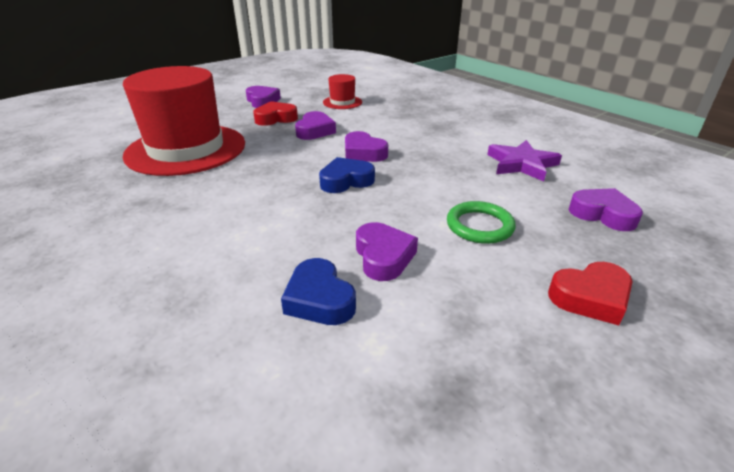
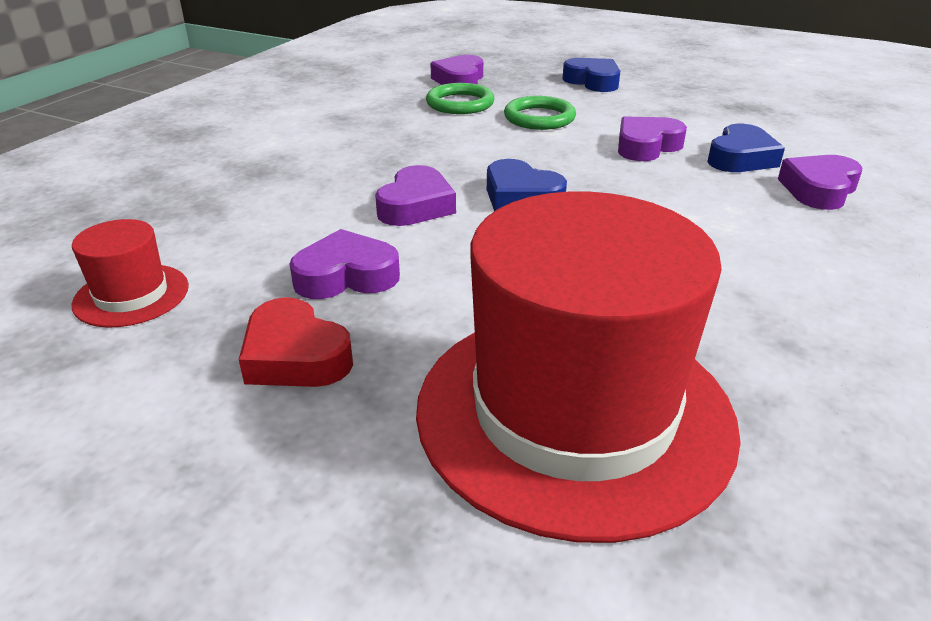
camera: 115 degrees left, 0 degrees up
purple heart [246,86,281,108] -> purple heart moved to [778,155,862,210]
purple star [487,140,562,181] -> none
red heart [548,262,633,325] -> blue heart [562,58,620,92]
none -> green ring [426,83,495,114]

